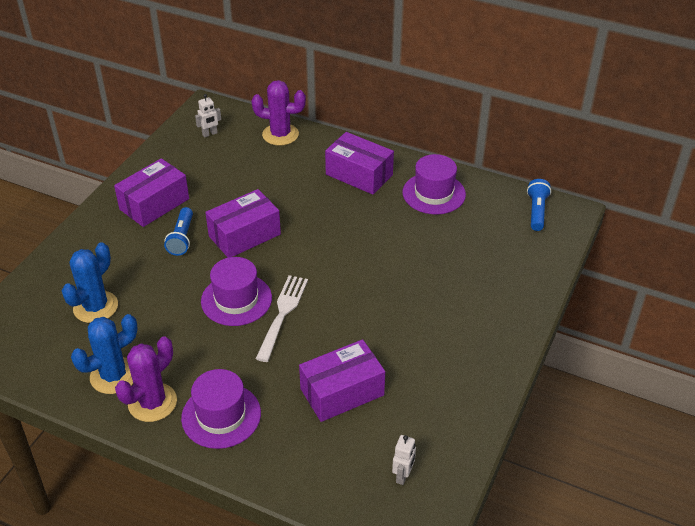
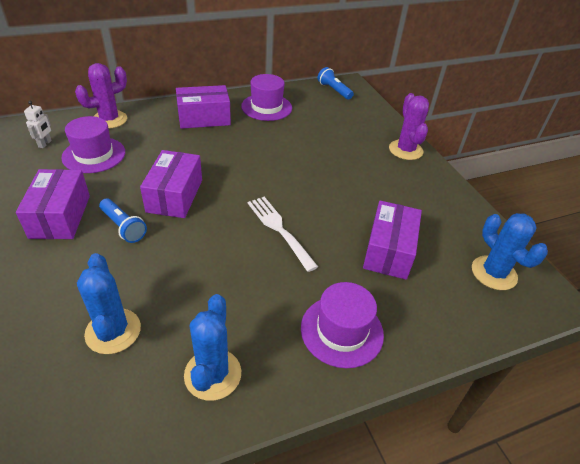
camera: 50 degrees left, 0 degrees up
purple cactus [115,336,177,422] -> purple cactus moved to [389,93,429,160]
purple hat [201,257,272,326] -> purple hat moved to [61,116,125,173]
white robot [392,435,416,485] -> blue cactus [472,213,548,290]

